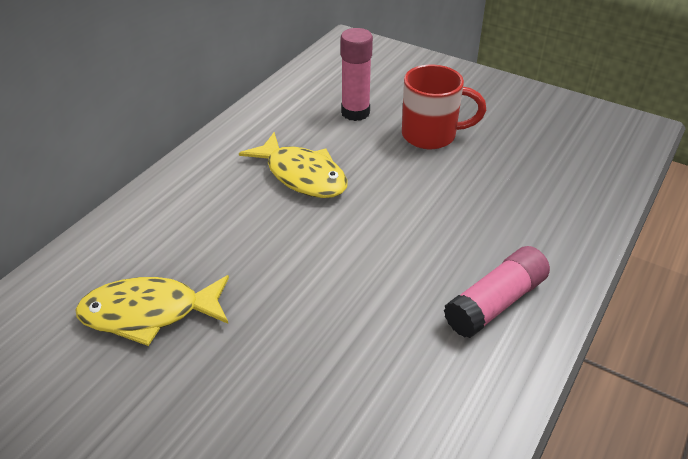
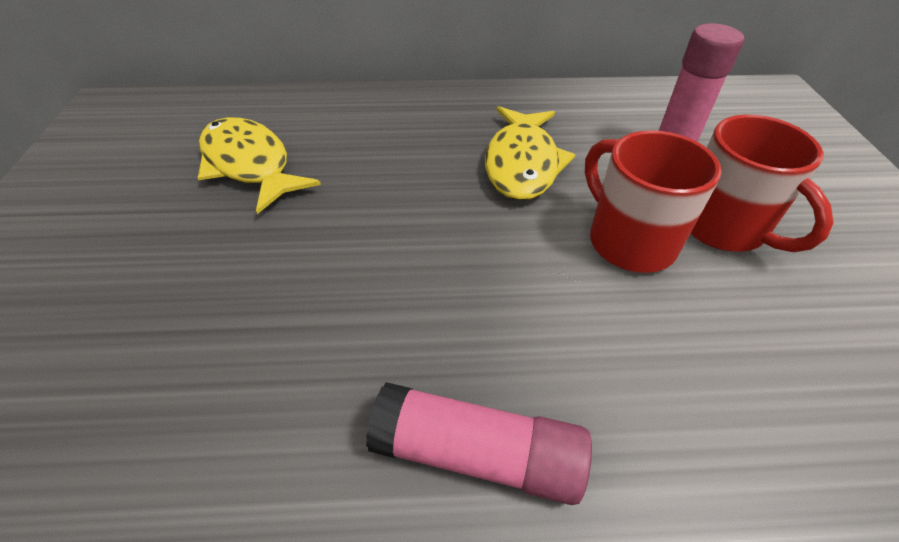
camera: 55 degrees right, 5 degrees up
none -> red mug [585,130,722,273]

